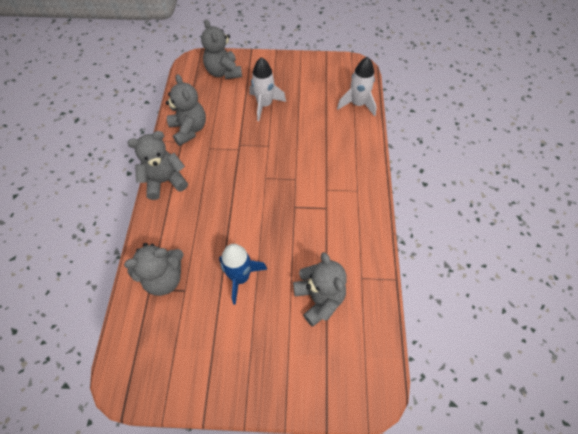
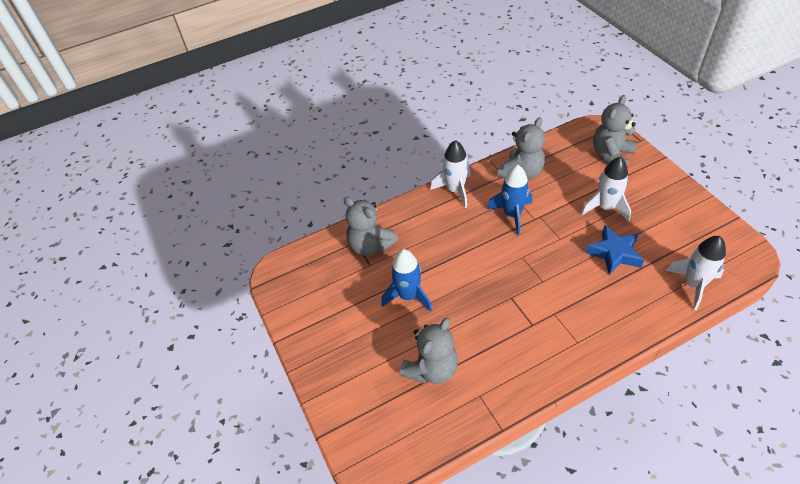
camera: 65 degrees right, 10 degrees down
grey teddy bear [128,131,188,200] -> white rocket [430,140,471,208]
none -> blue rocket [487,165,532,235]
none -> blue star [585,225,644,275]

